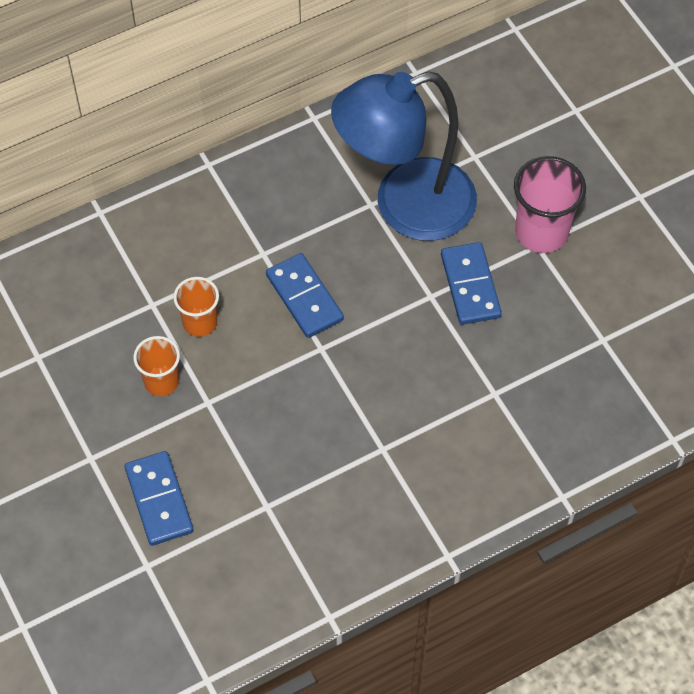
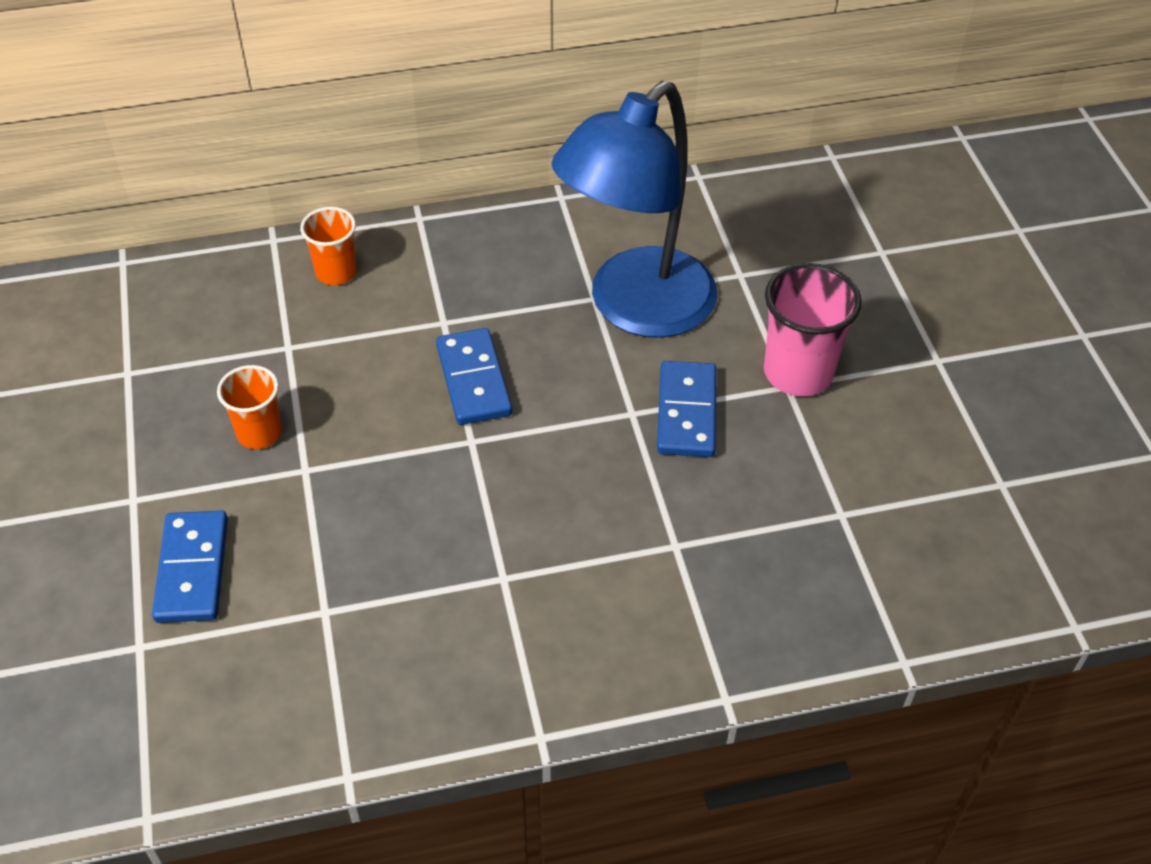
camera: 15 degrees right, 10 degrees down
orange cup [173,277,219,337] -> orange cup moved to [300,207,357,285]
blue lamp [331,72,477,241] -> blue lamp turned 45 degrees counterclockwise [551,81,717,338]

